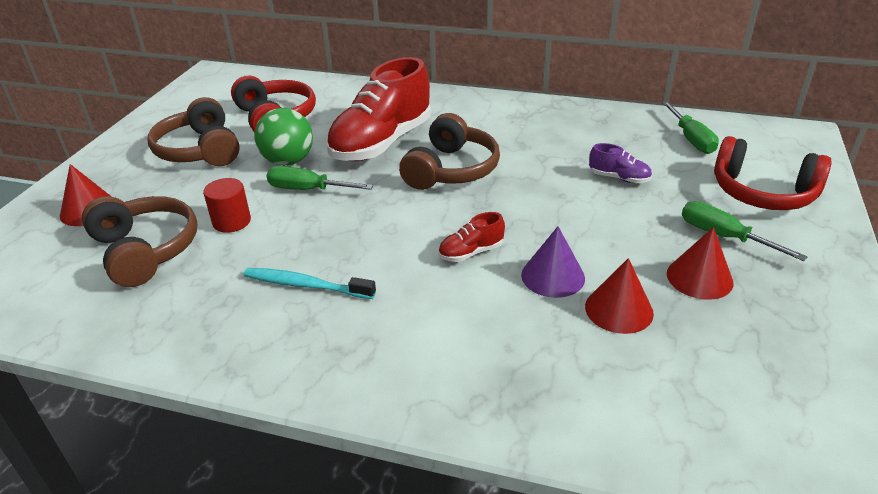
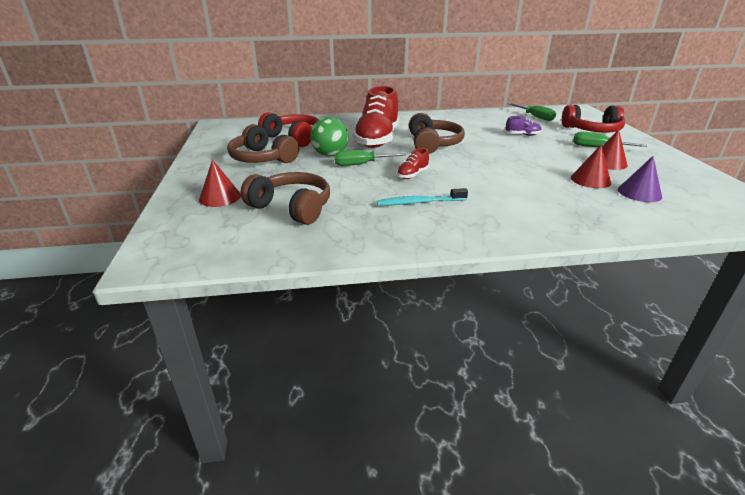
camera: 25 degrees left, 5 degrees down
red cylinder [203,178,251,233] -> none
red shoe [438,212,505,262] -> red shoe moved to [397,148,429,179]
purple cone [521,226,585,298] -> purple cone moved to [618,156,662,202]

